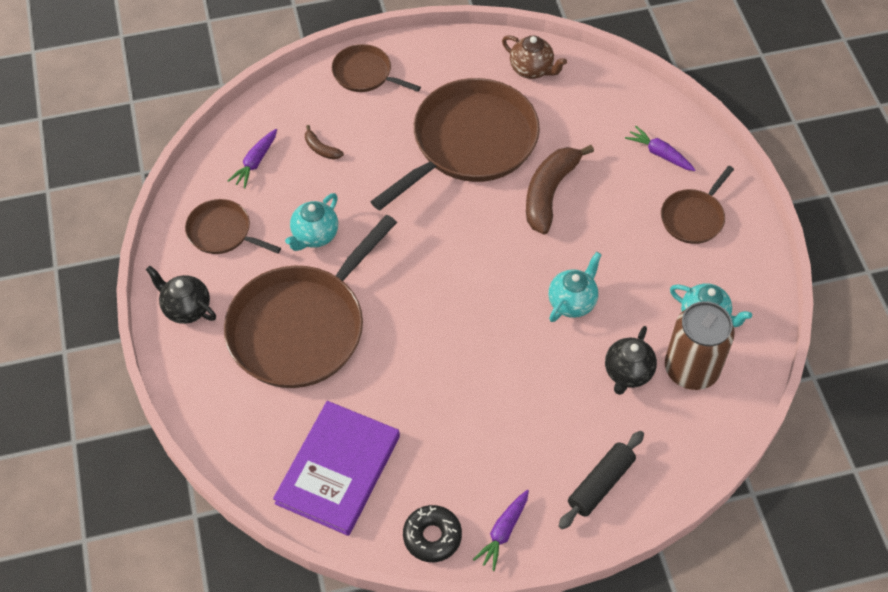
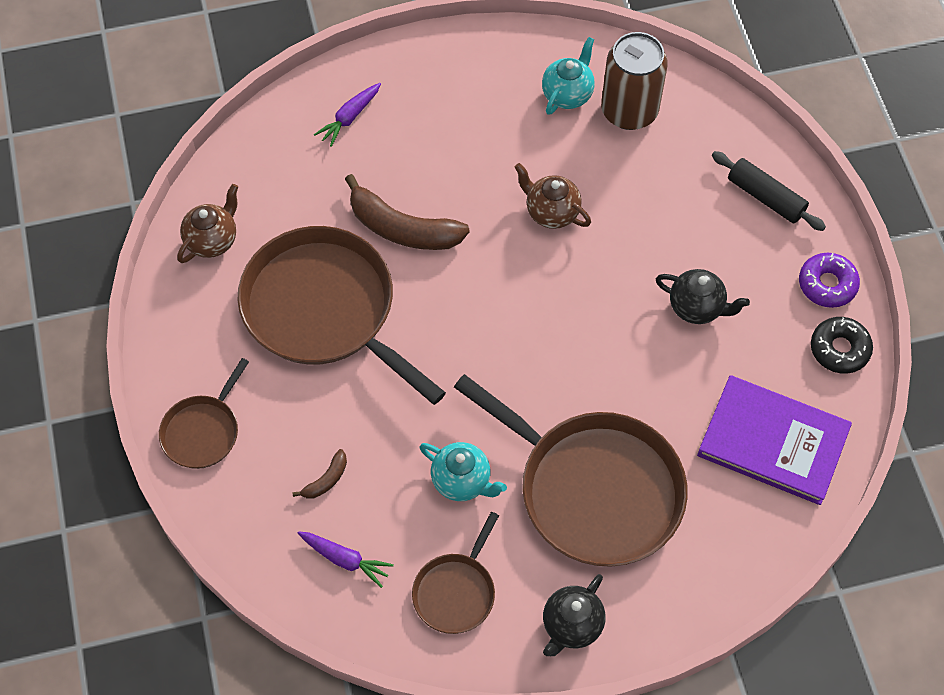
camera: 90 degrees left, 5 degrees up
purple carrot [473,490,529,571] -> purple donut [799,253,860,308]
turquoise teapot [548,252,601,322] -> brown teapot [515,163,591,229]
black teapot [605,326,657,395] -> black teapot moved to [656,269,750,324]
brown pan [661,166,734,244] -> none

